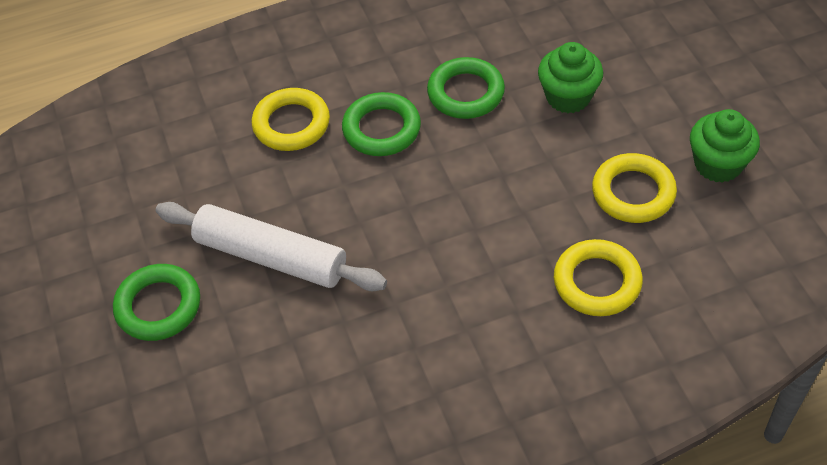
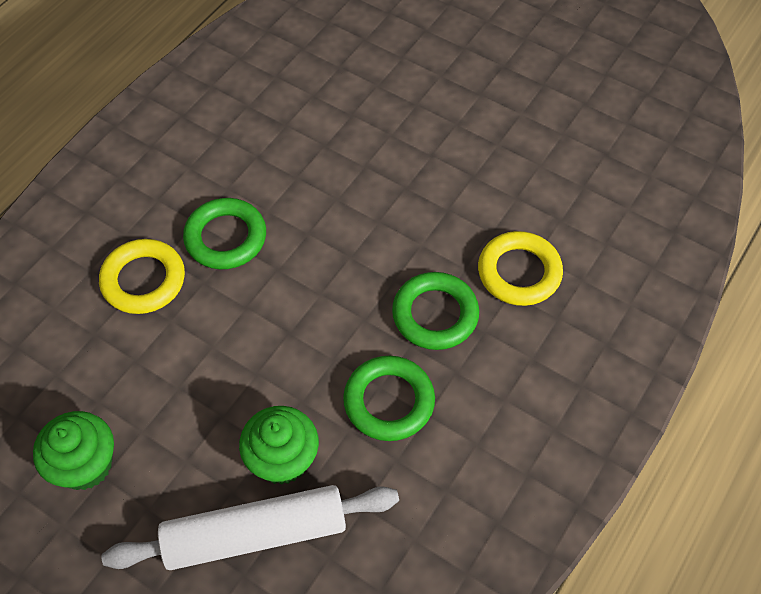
camera: 140 degrees right, 5 degrees up
green ring [113,264,200,341] -> green ring moved to [183,198,266,269]
white rolling pin [156,202,387,291] -> white rolling pin moved to [101,485,399,570]
yellow ring [592,153,677,223] -> none

